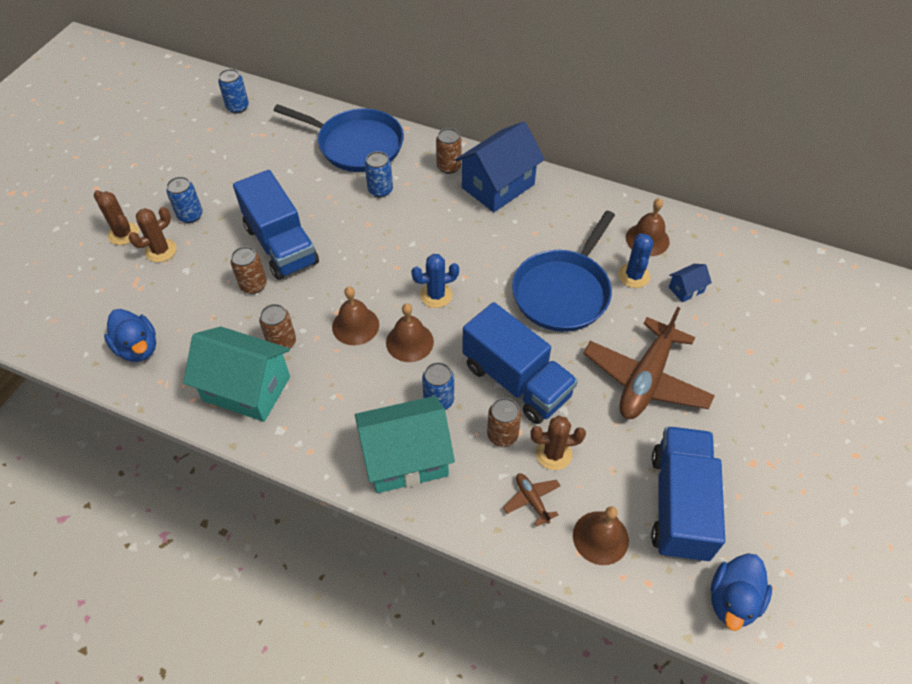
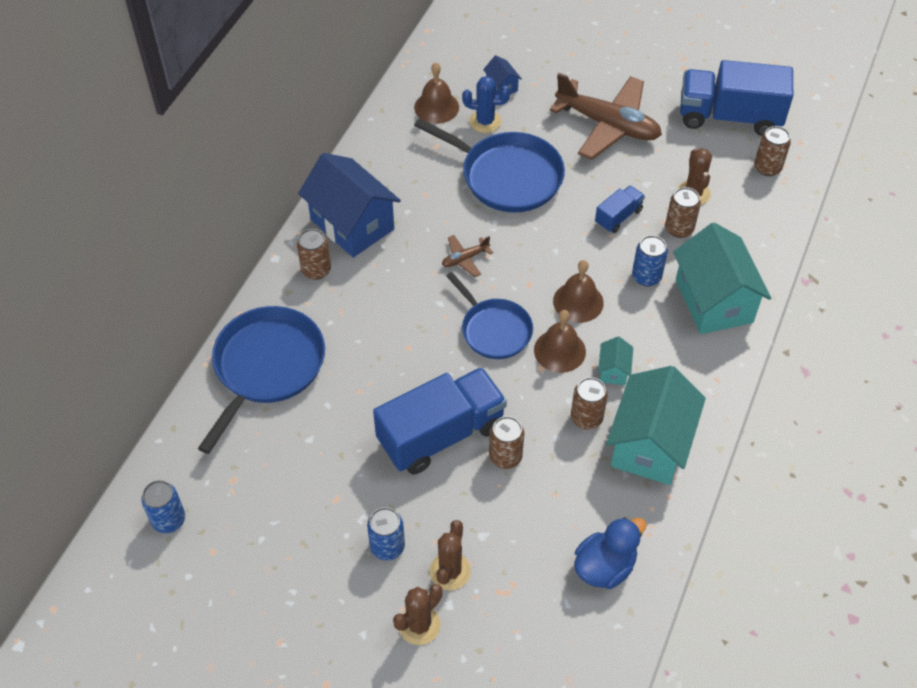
camera: 90 degrees left, 0 degrees up
brown cactus [129,207,177,262] -> brown cactus turned 60 degrees clockwise [430,520,471,590]
blue can [365,151,393,198] -> none
blue cactus [411,254,459,308] -> none
blue truck [462,302,578,424] -> blue truck [595,185,645,233], size x0.48
brown plane [503,473,560,526] -> brown plane moved to [442,235,493,277]
brown bell [573,506,629,565] -> brown can [754,126,791,176]
blue duck [711,553,772,631] -> none
none -> blue pan [446,272,533,359]
none -> turquoise house [598,337,633,385]

